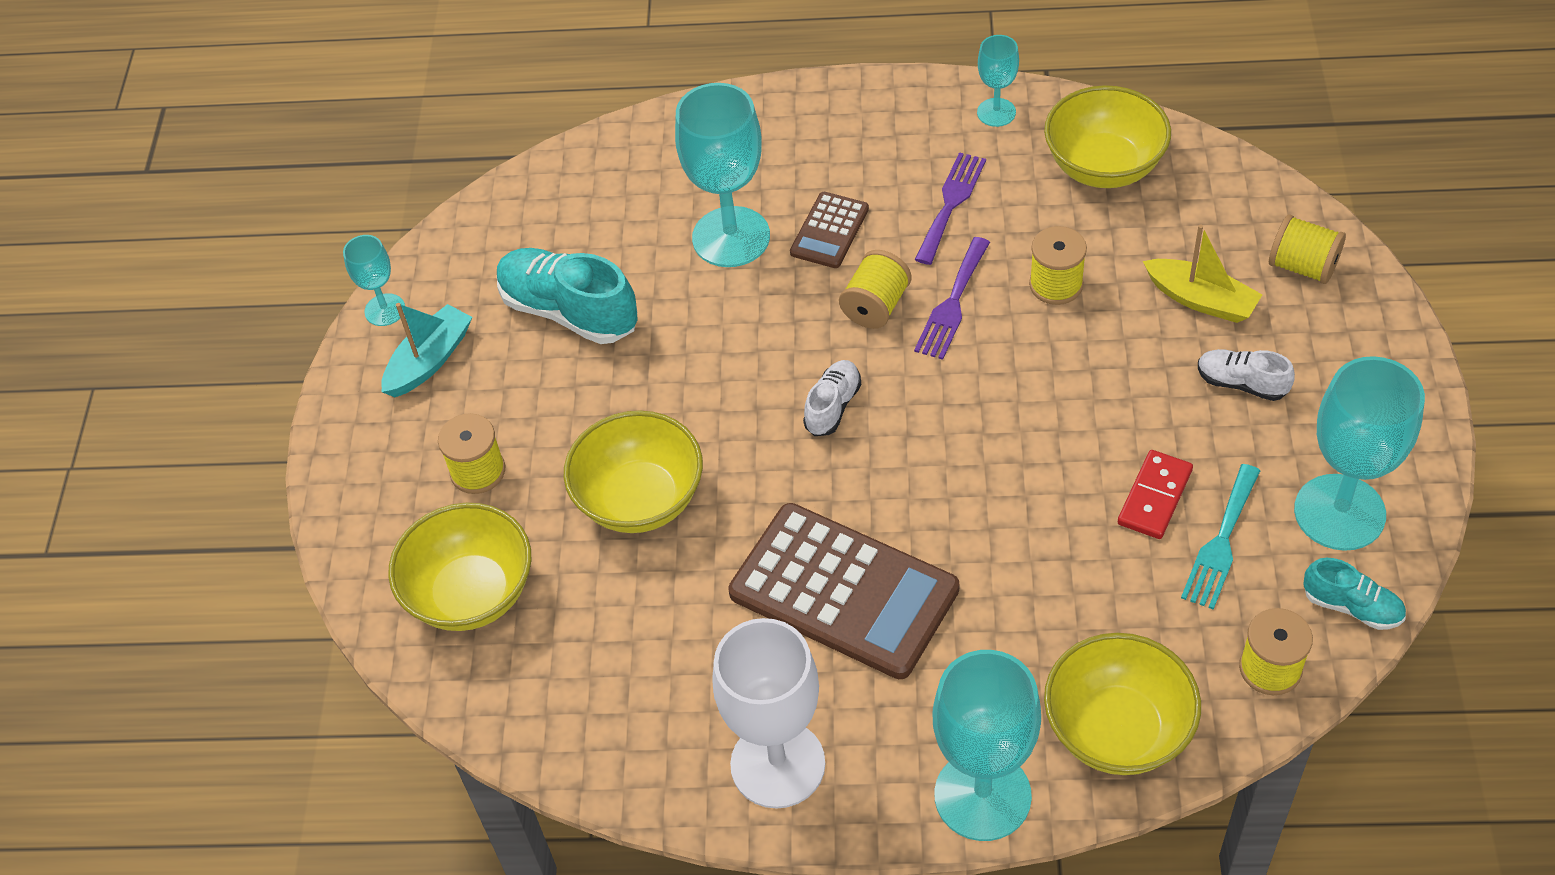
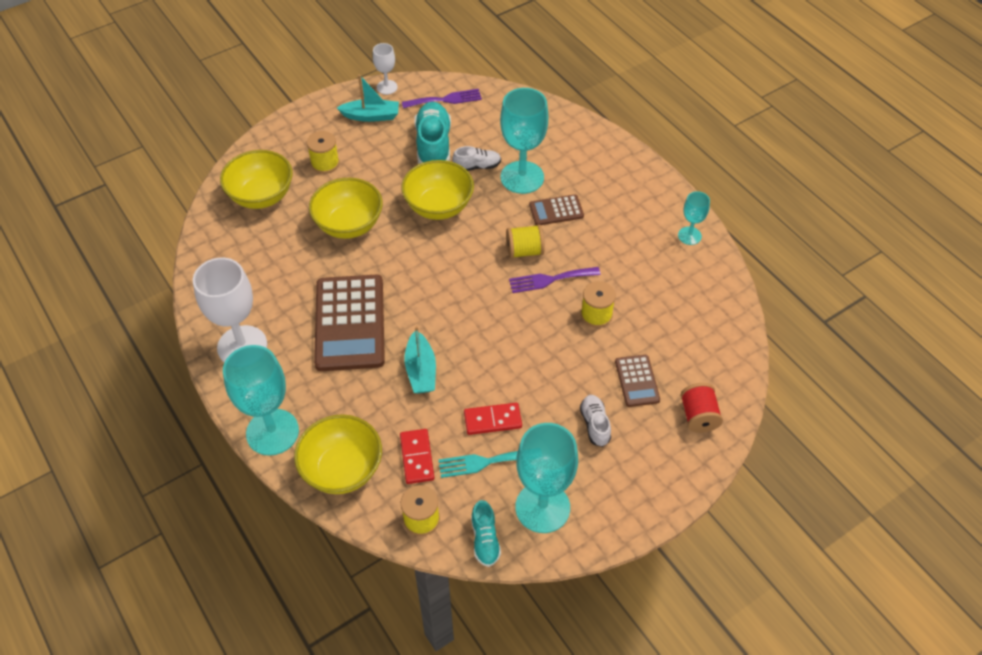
camera: 50 degrees right, 0 degrees up
turquoise goblet [343,235,405,326] -> white goblet [373,43,398,95]
white shoe [803,360,861,436] -> white shoe moved to [452,146,501,171]
purple fork [915,152,986,265] -> purple fork moved to [402,89,482,108]
yellow bowl [1044,85,1171,188] -> yellow bowl moved to [401,160,474,220]
yellow boat [1143,225,1263,323] -> brown calculator [615,355,660,407]
yellow spool [1269,214,1346,284] -> red spool [680,383,723,433]
none -> red domino [400,429,434,484]
none -> turquoise boat [405,326,436,393]

